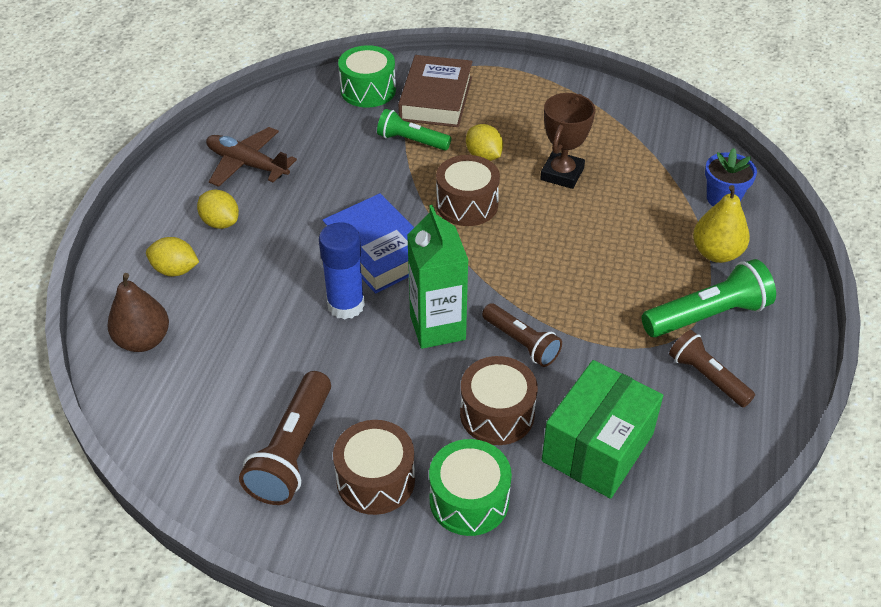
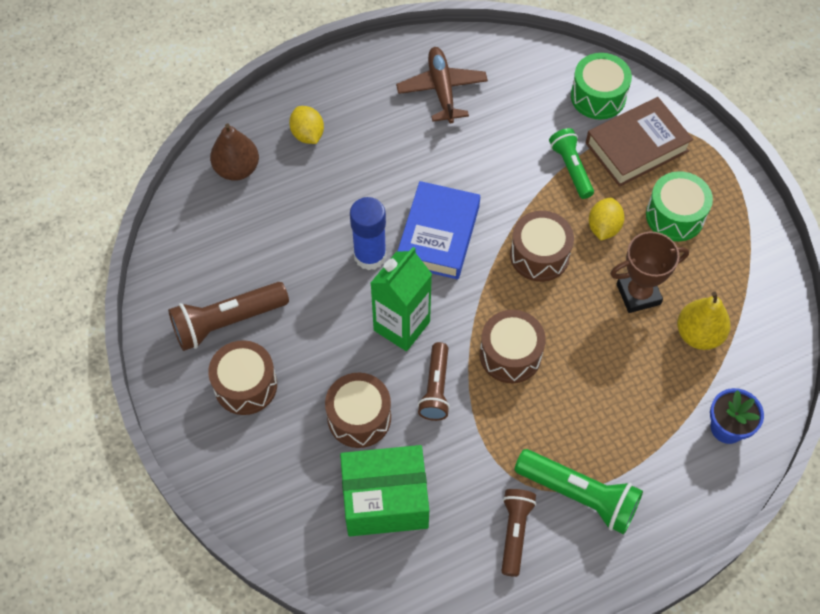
camera: 50 degrees right, 15 degrees up
yellow lemon [197,190,239,229] -> none
green drum [429,439,512,536] -> green drum moved to [646,171,713,241]
yellow pear [693,185,750,263] -> yellow pear moved to [677,292,731,350]
none -> brown drum [480,310,546,383]

